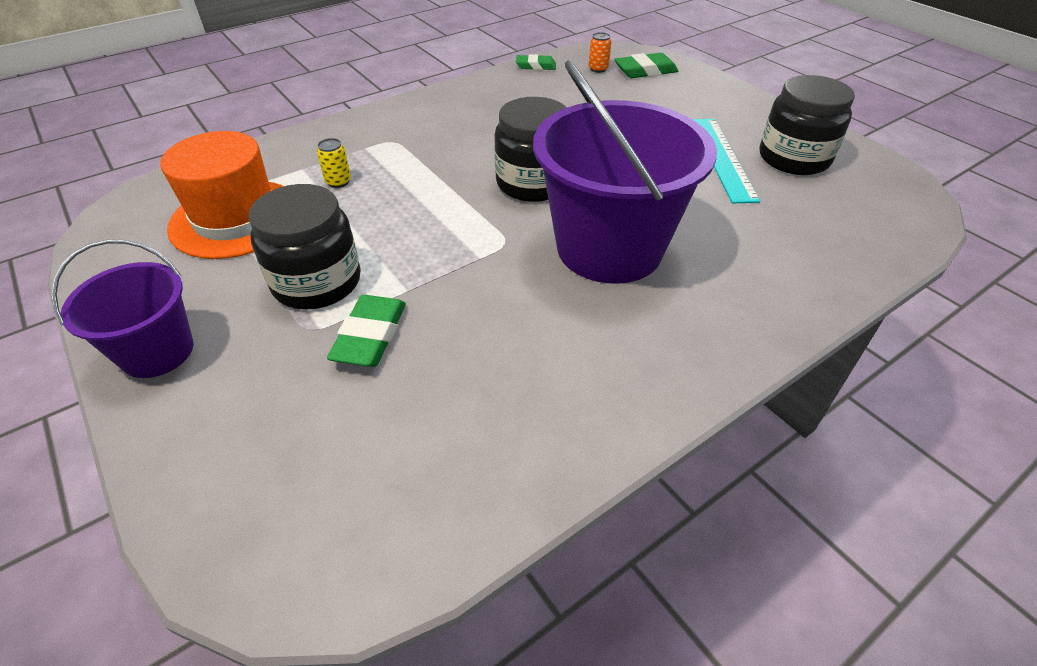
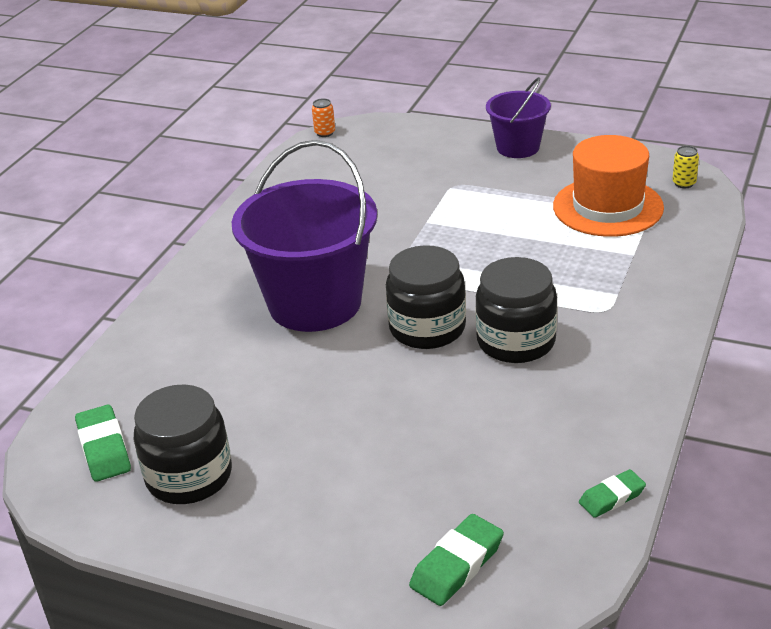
camera: 150 degrees right, 10 degrees down
black jar [248,184,361,309] -> black jar moved to [475,257,557,363]
yellow can [317,138,351,188] -> yellow can moved to [672,146,699,188]
green eraser [327,295,406,367] -> green eraser moved to [75,405,131,482]
orange can [589,32,611,73] -> orange can moved to [312,98,335,137]
turquoise ruler [692,119,760,203] -> none

